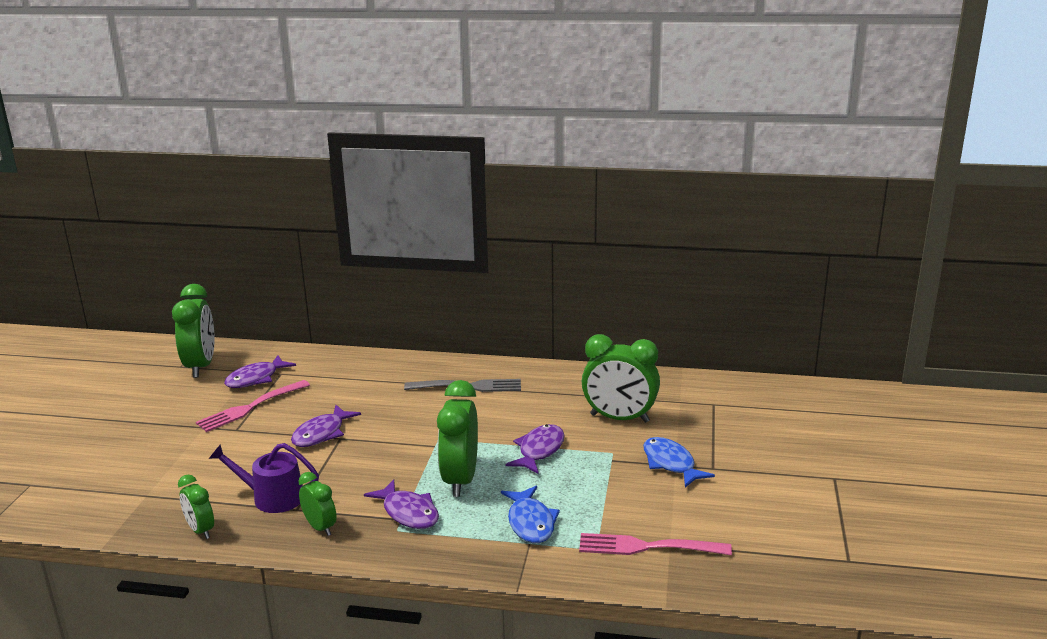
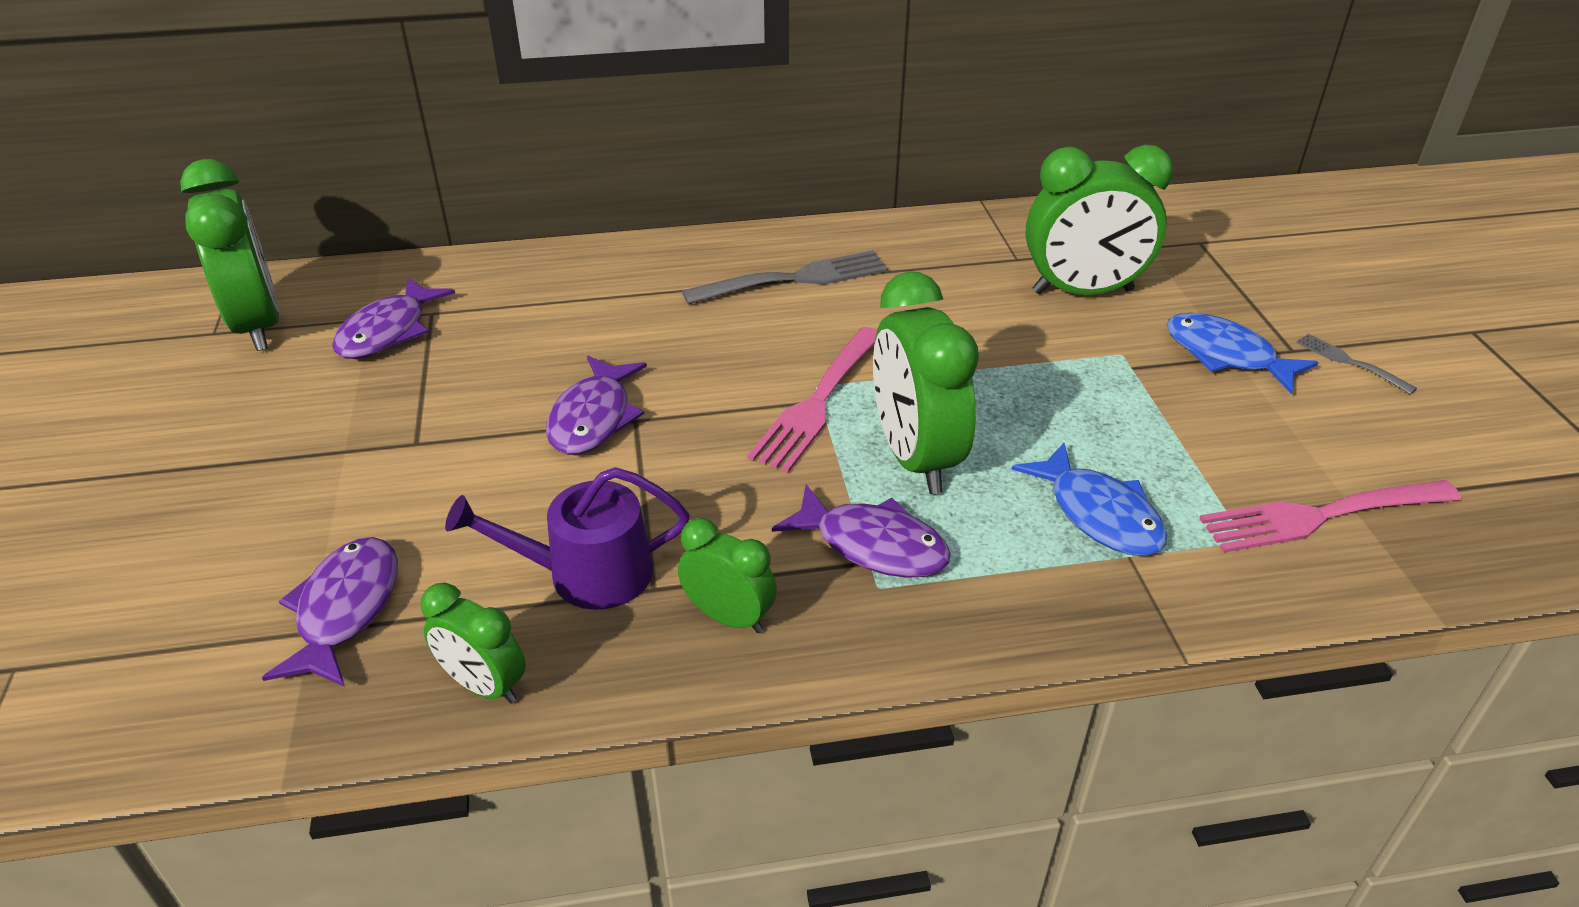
camera: 20 degrees left, 15 degrees up
pink fork [196,380,310,432] -> pink fork moved to [748,327,877,472]
purple fish [506,424,565,474] -> purple fish moved to [262,537,398,687]
none -> grey fork [1296,334,1417,394]

